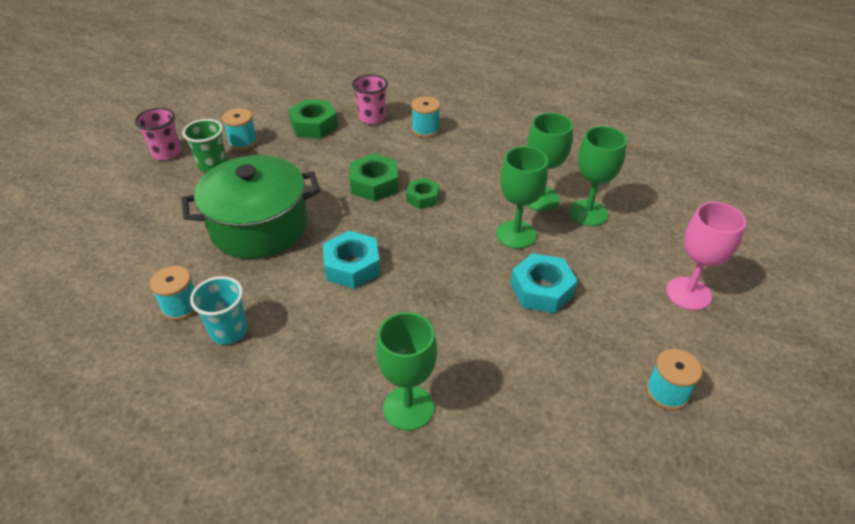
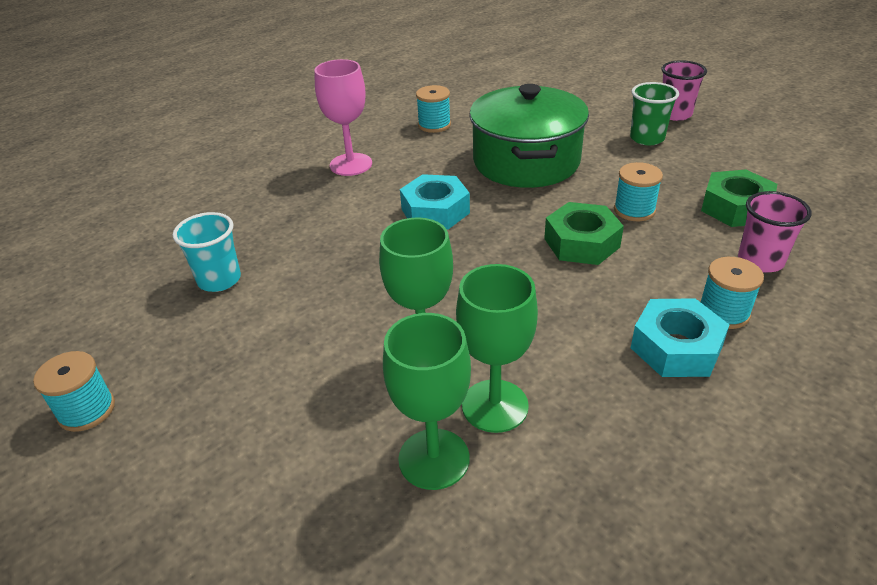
camera: 110 degrees right, 5 degrees down
turquoise cup [190,276,248,344] -> turquoise cup moved to [173,212,241,292]
turquoise spool [222,108,258,150] -> turquoise spool moved to [614,162,663,221]
green goblet [376,312,437,431] -> none
green nut [406,178,440,209] -> none
turquoise nut [511,253,578,313] -> turquoise nut moved to [631,298,729,377]
pink goblet [666,202,746,310] -> pink goblet moved to [314,59,372,176]

